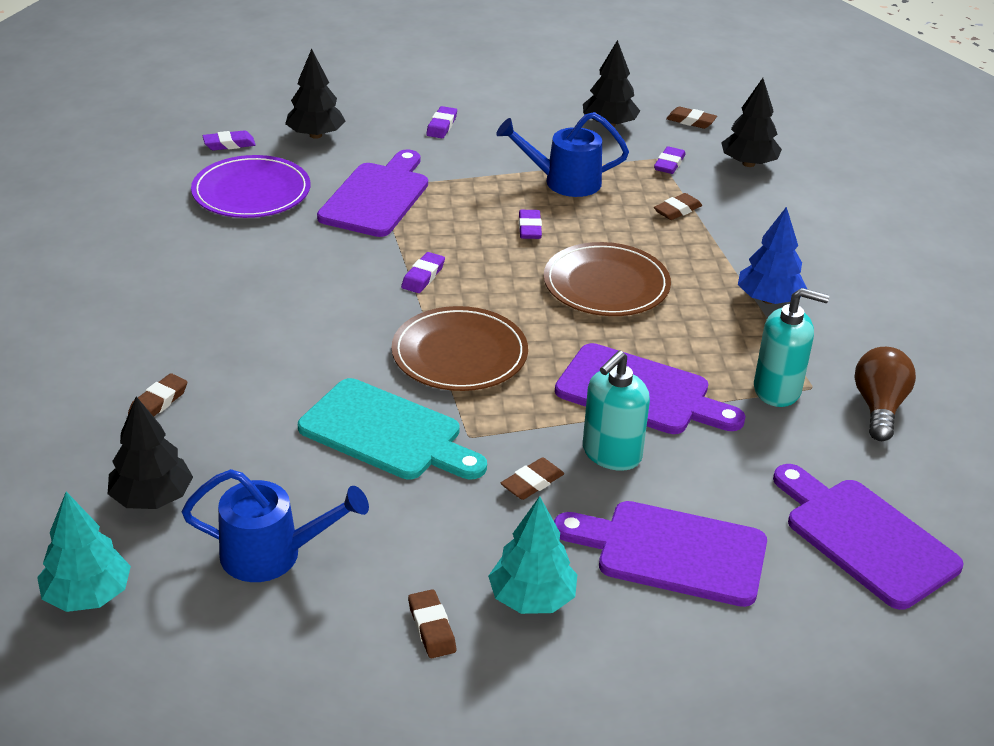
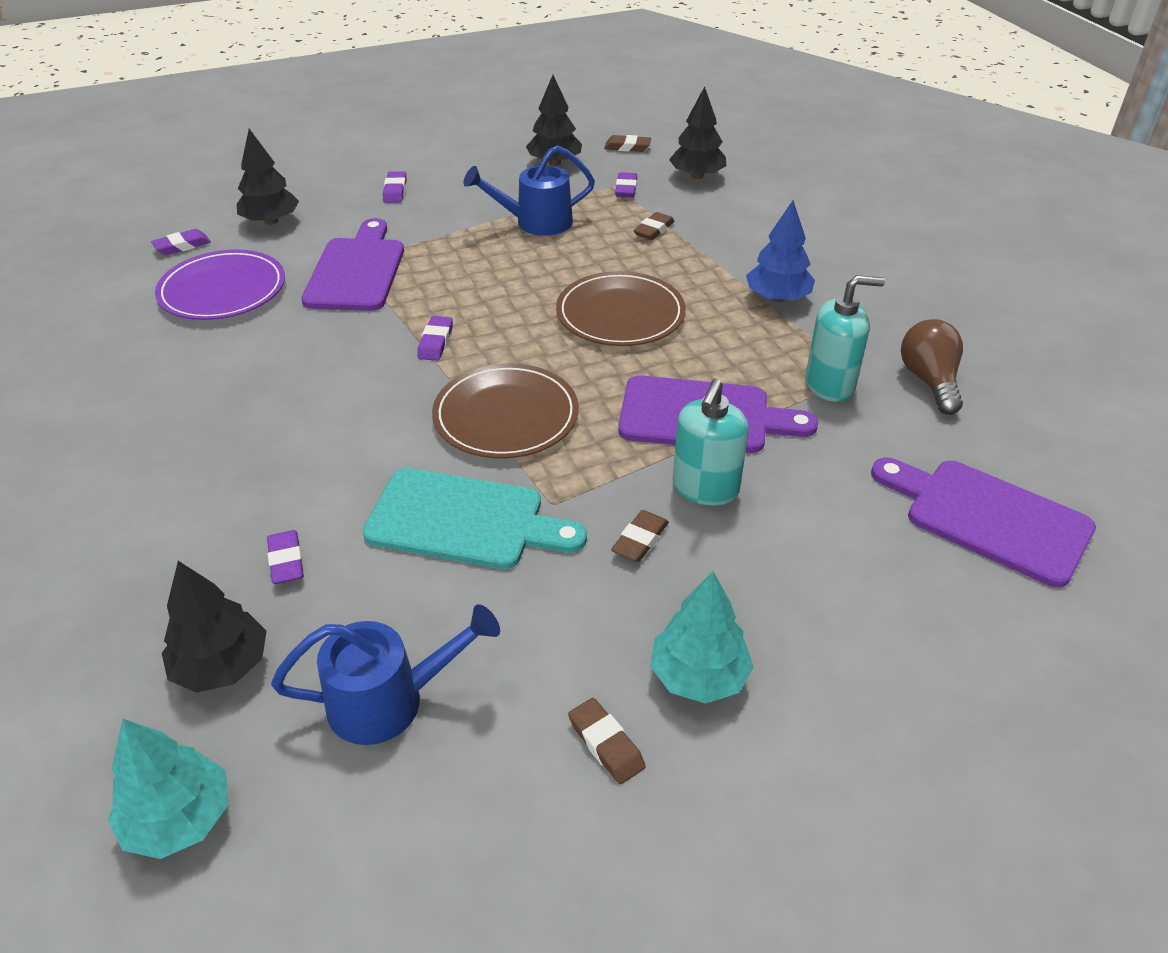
camera: 15 degrees left, 5 degrees up
brown eraser [128,373,187,417] -> none
purple eraser [519,210,542,239] -> purple eraser moved to [267,530,304,584]
purple cutting board [554,501,767,607] -> none

